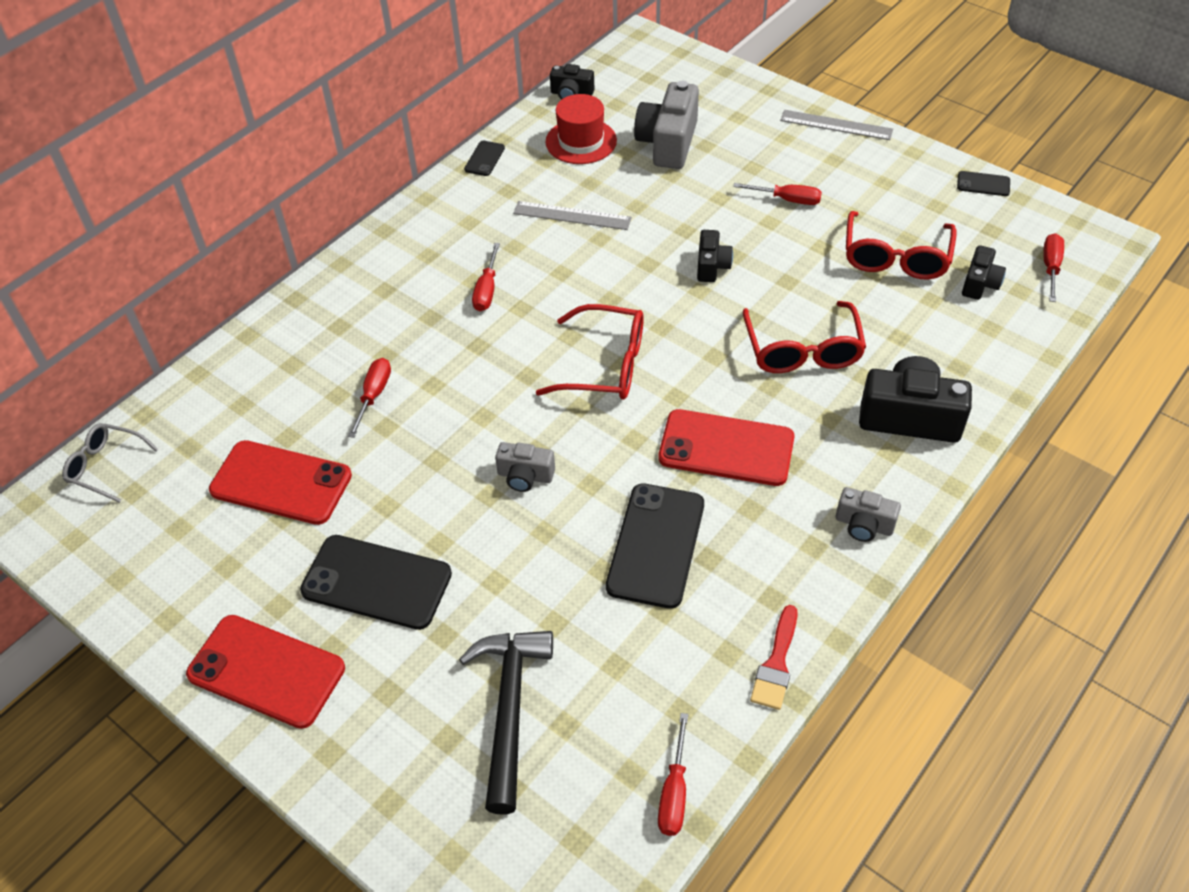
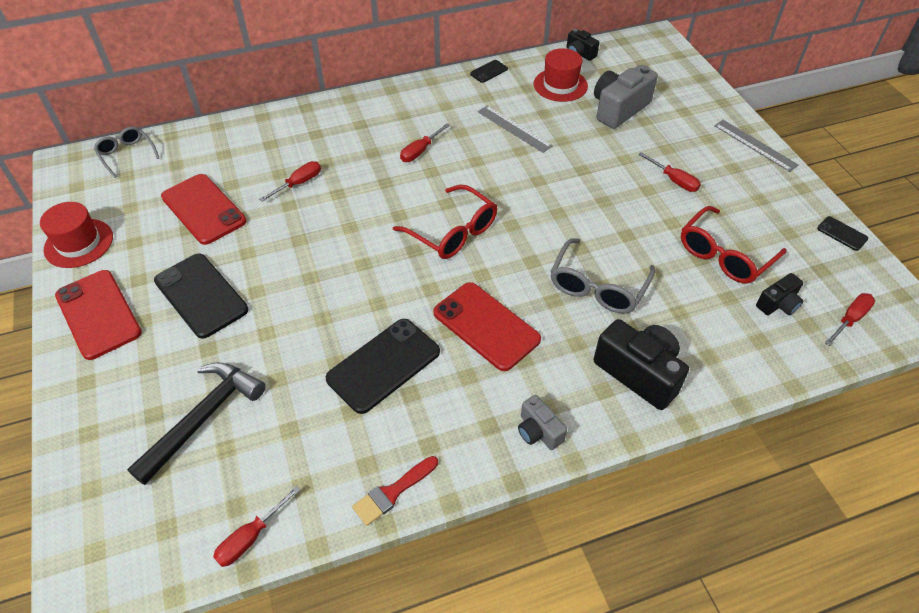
camera: 30 degrees right, 0 degrees up
grey camera [495,442,555,492] -> none
black camera [697,230,733,282] -> none
red glasses [743,301,866,373] -> grey glasses [550,238,656,314]
none -> red hat [40,202,113,268]

